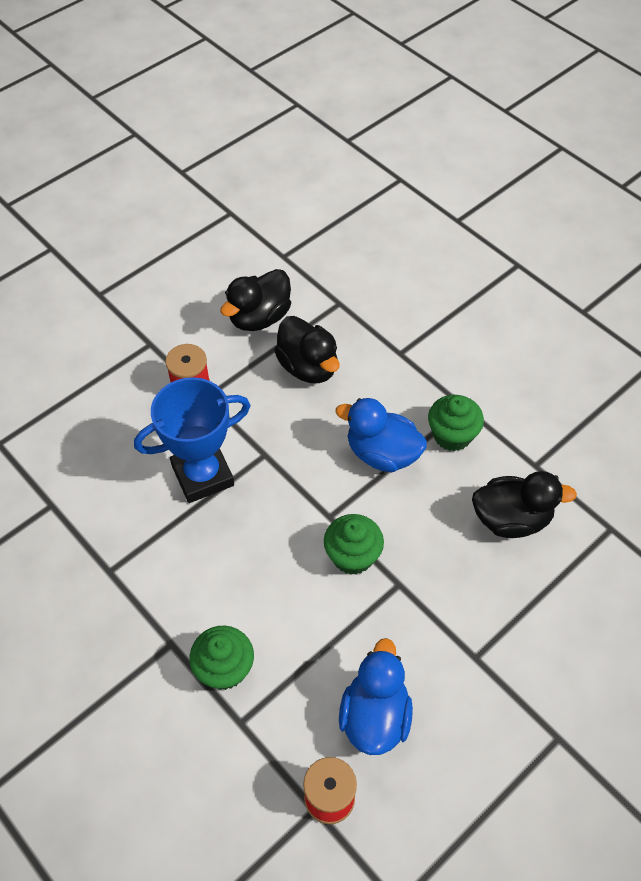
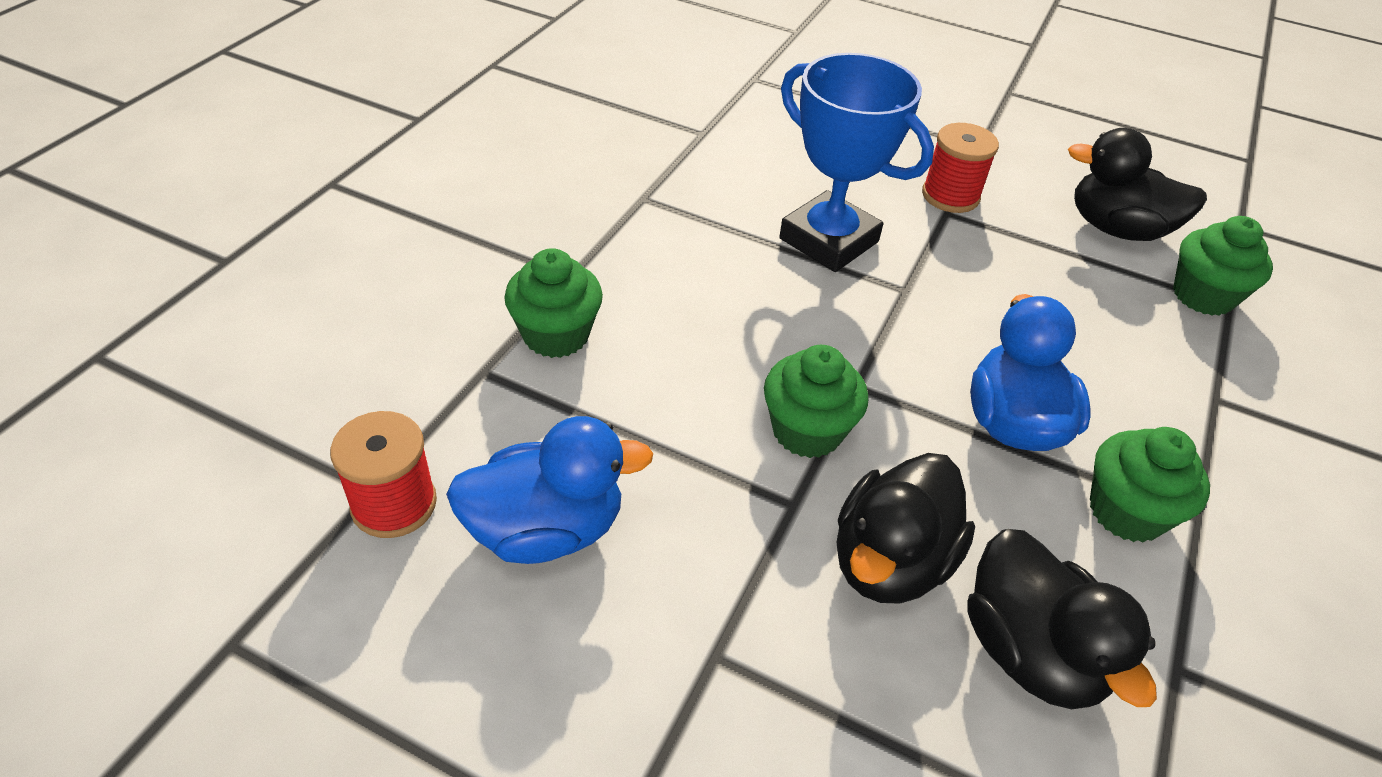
camera: 65 degrees right, 10 degrees down
black duck [274,316,340,383] -> black duck moved to [837,453,975,604]
none -> green cupcake [1173,216,1273,316]

